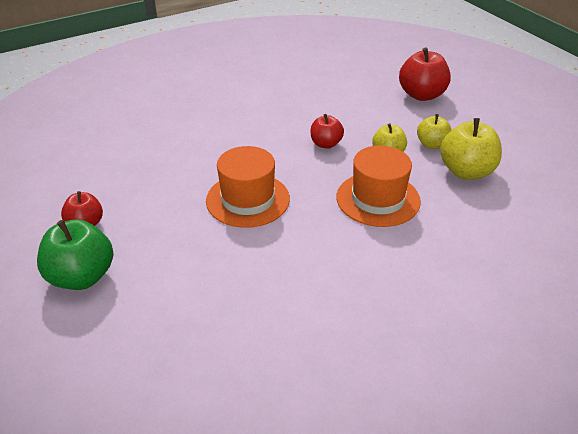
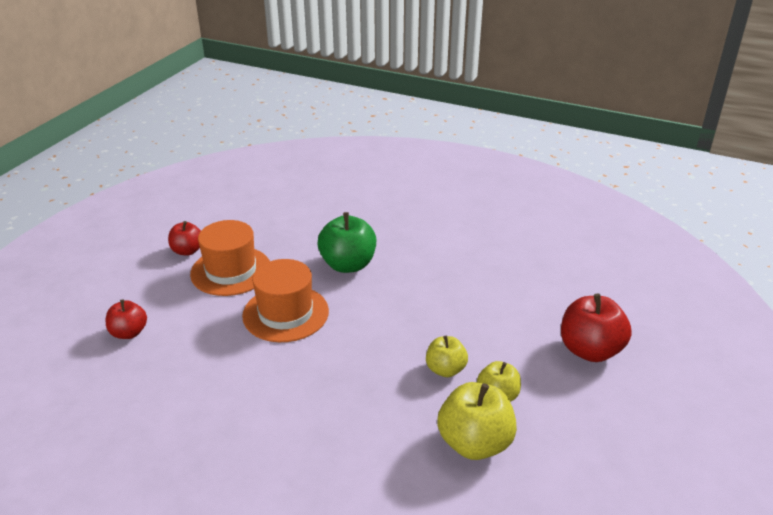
camera: 55 degrees right, 5 degrees down
green apple [37,219,114,290] -> green apple moved to [317,212,376,273]
red apple [311,114,344,149] -> red apple moved to [106,300,147,339]
orange hat [336,146,421,227] -> orange hat moved to [190,220,270,296]

